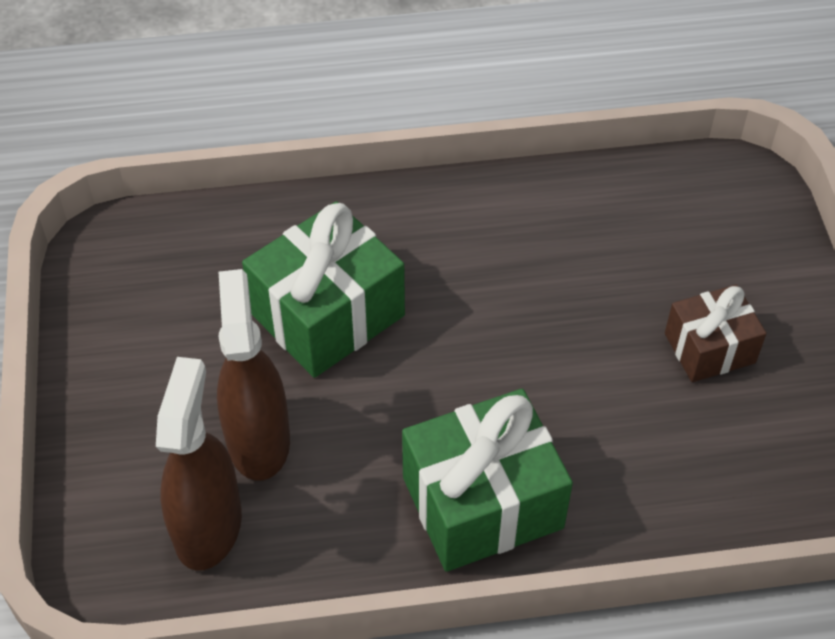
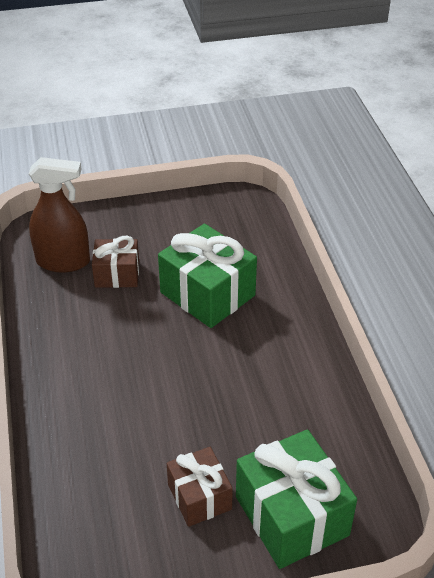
camera: 85 degrees right, 10 degrees down
brown spray bottle [217,269,290,481] -> brown gift [92,236,139,288]
green gift [402,389,573,572] -> green gift moved to [236,429,357,569]

